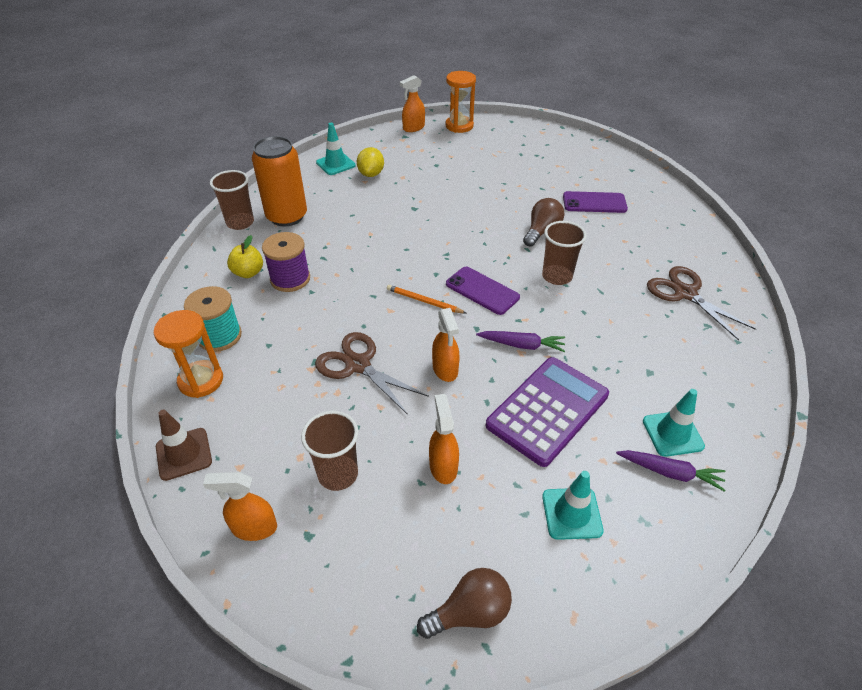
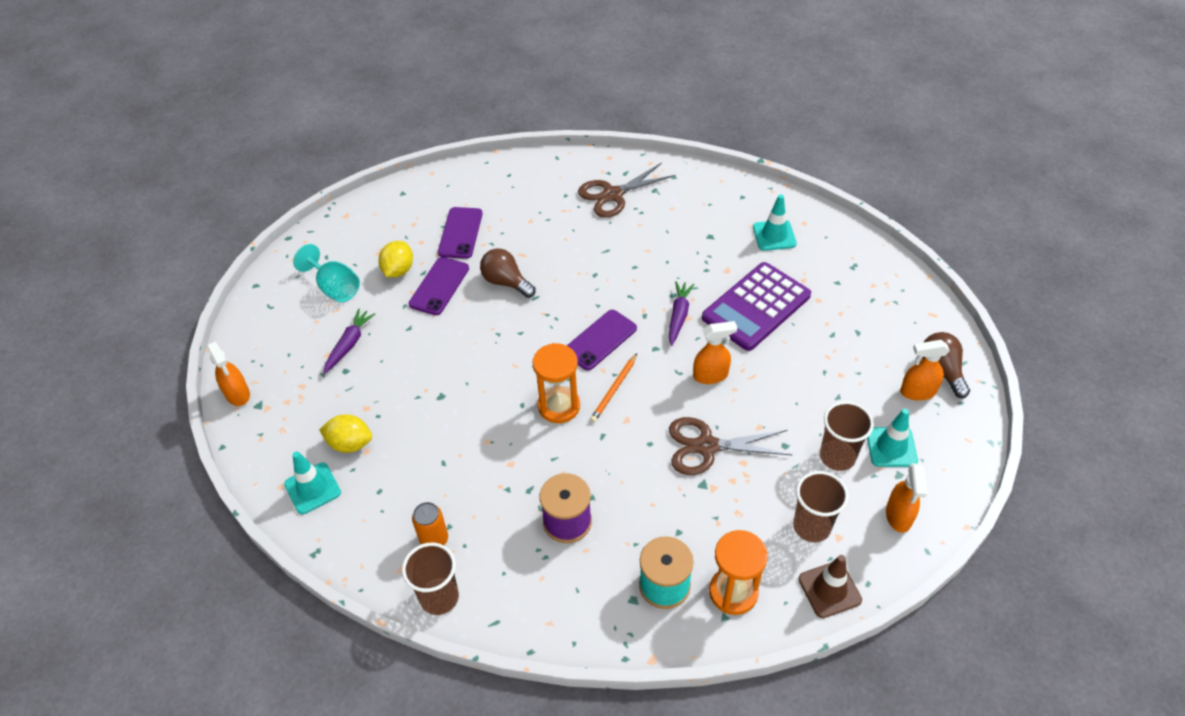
camera: 85 degrees left, 5 degrees up
yellow apple [227,235,263,278] -> none
orange can [252,136,307,227] -> orange can [412,502,448,545], size x0.50
brown scissors [315,332,429,415] -> brown scissors turned 45 degrees clockwise [669,417,792,475]
orange spray bottle [429,394,459,484] -> orange spray bottle moved to [900,340,950,401]
orange hourglass [446,71,476,133] -> orange hourglass moved to [533,343,580,423]
purple calculator [486,357,609,467] -> purple calculator turned 90 degrees counterclockwise [702,262,811,351]
brown cup [542,221,587,285] -> brown cup moved to [793,471,849,542]
turquoise traffic cone [542,471,604,540] -> turquoise traffic cone moved to [867,409,918,467]
purple carrot [616,450,725,492] -> purple carrot moved to [323,309,375,374]
none -> turquoise goblet [293,244,360,302]
none -> yellow lemon [378,241,413,277]
none -> purple phone [409,257,469,315]

